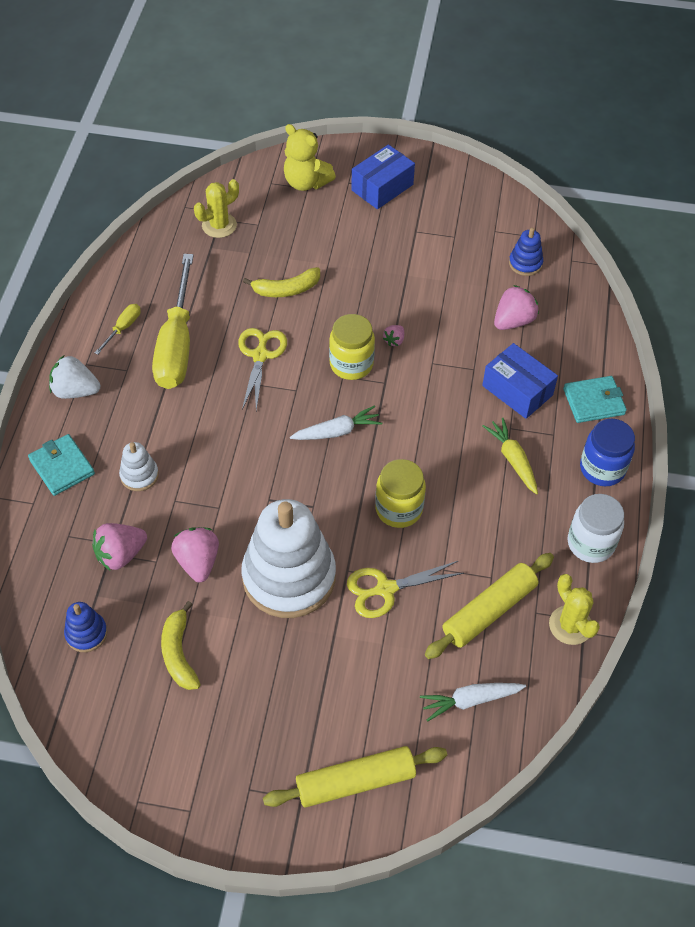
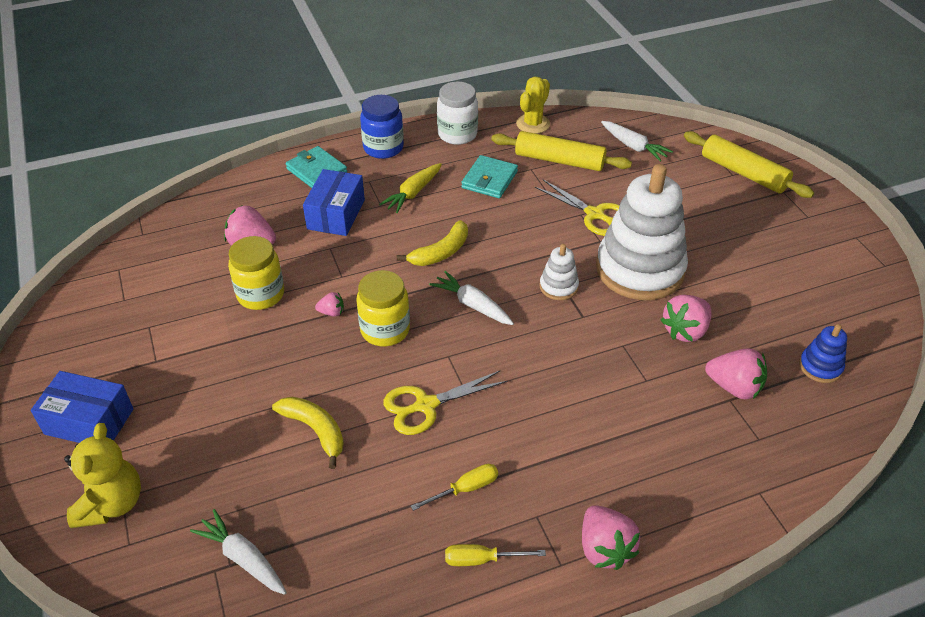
camera: 120 degrees left, 10 degrees down
turquoise wallet [28,434,95,496] -> turquoise wallet moved to [461,155,518,198]
white strawberry [49,355,100,399] -> pink strawberry [582,505,640,570]
white stacking toy [119,442,159,491] -> white stacking toy moved to [540,244,579,300]
yellow screwdriver [152,254,194,389] -> yellow screwdriver [411,464,498,511], size x0.42
yellow banana [161,601,201,690] -> yellow banana moved to [397,220,468,266]
yellow cactus [194,179,239,238] -> white carrot [190,509,287,595]
yellow jar [375,459,426,528] -> yellow jar moved to [228,236,284,310]
blue stacking toy [509,227,543,276] -> none

